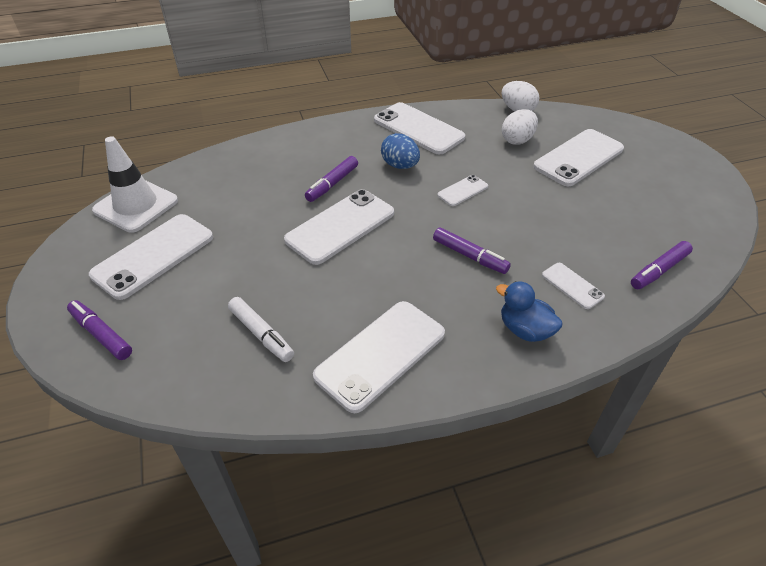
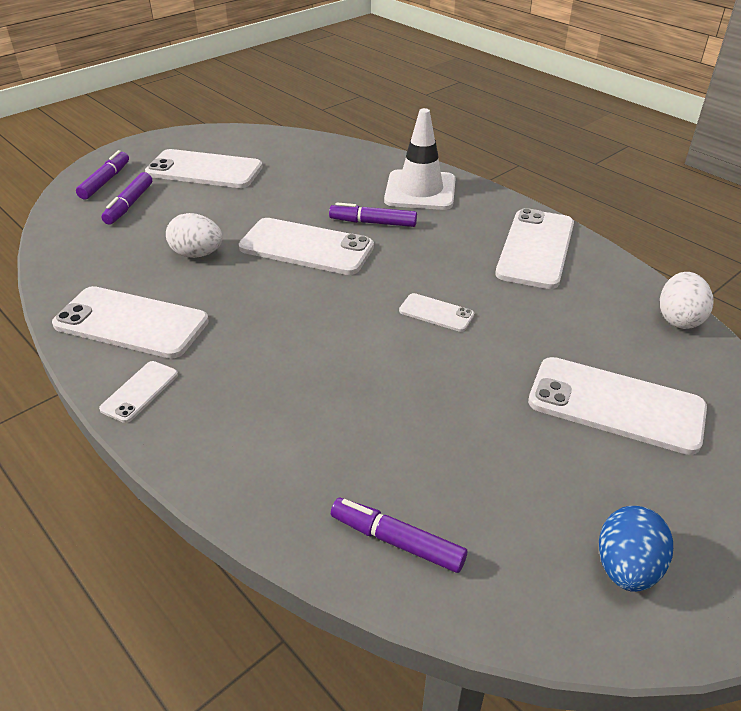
camera: 65 degrees right, 5 degrees down
white traffic cone [92,136,178,233] -> white traffic cone moved to [384,108,456,210]
white marker [228,297,294,362] -> none
blue egg [381,133,420,169] -> blue egg moved to [599,506,673,592]
purple marker [433,228,511,274] -> purple marker moved to [101,172,152,225]
blue duck [496,281,563,342] -> none
white egg [502,109,538,145] -> white egg moved to [166,213,223,258]
white phone [542,263,605,309] -> white phone moved to [99,361,178,423]

